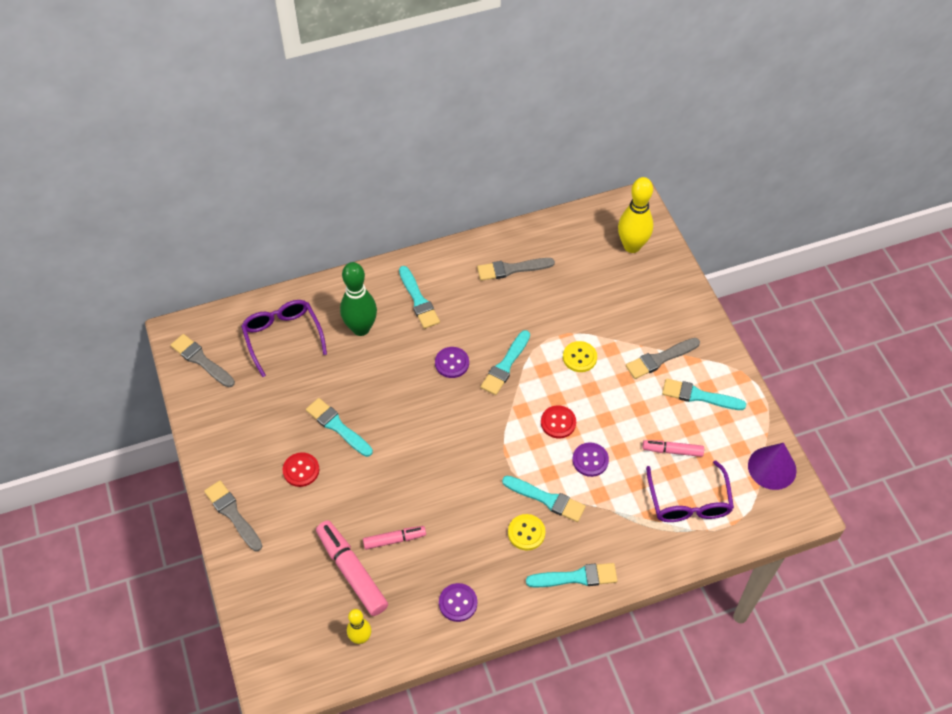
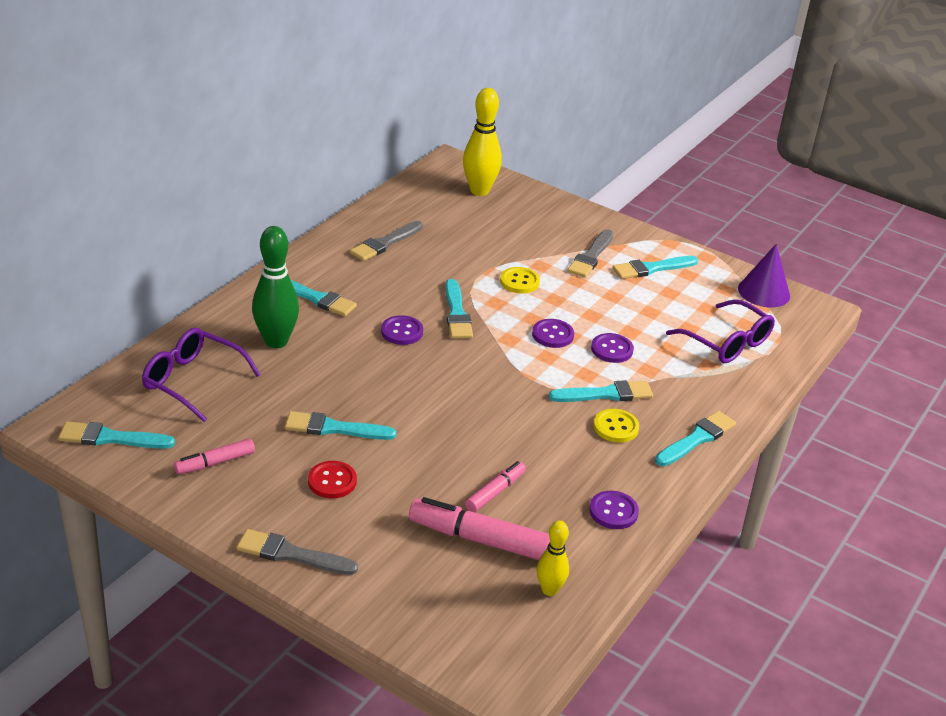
camera: 40 degrees left, 20 degrees down
grey brush [171,334,235,388] -> turquoise brush [58,421,175,449]
red button [541,405,576,438] -> purple button [532,319,574,348]
pink marker [643,440,704,457] -> pink marker moved to [174,439,255,474]

